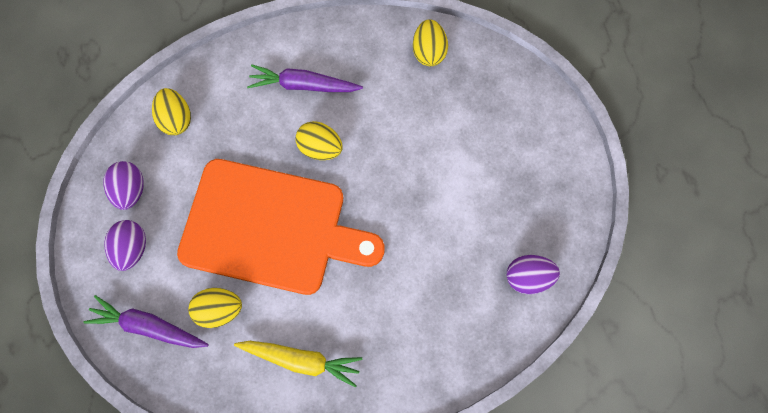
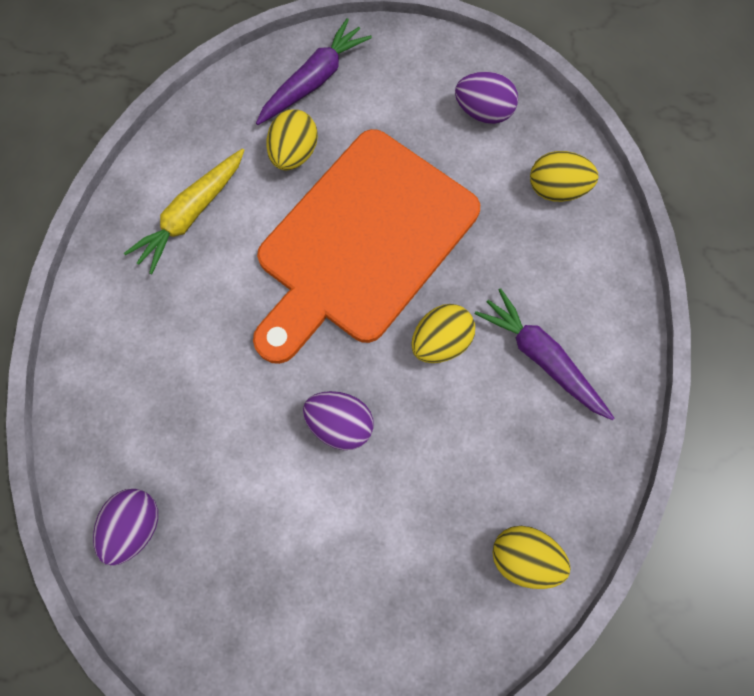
camera: 115 degrees right, 0 degrees up
purple egg [104,220,146,271] -> purple egg moved to [303,391,374,450]
purple carrot [247,64,363,92] -> purple carrot turned 75 degrees counterclockwise [475,288,614,420]

